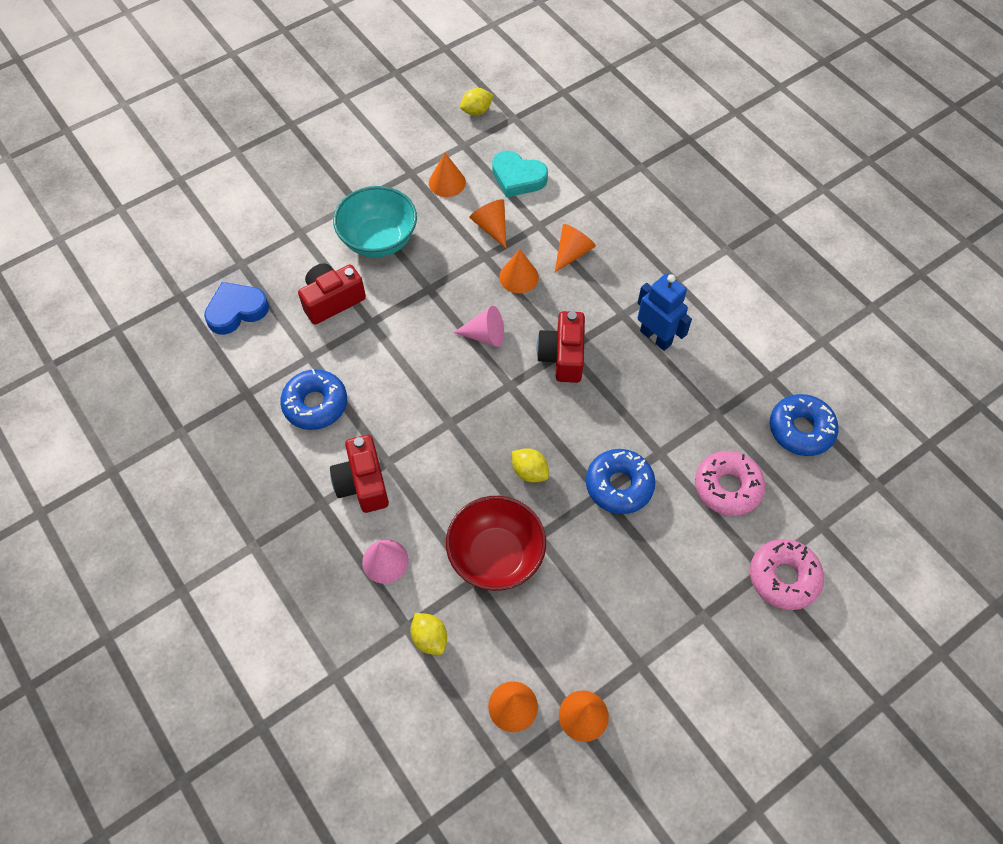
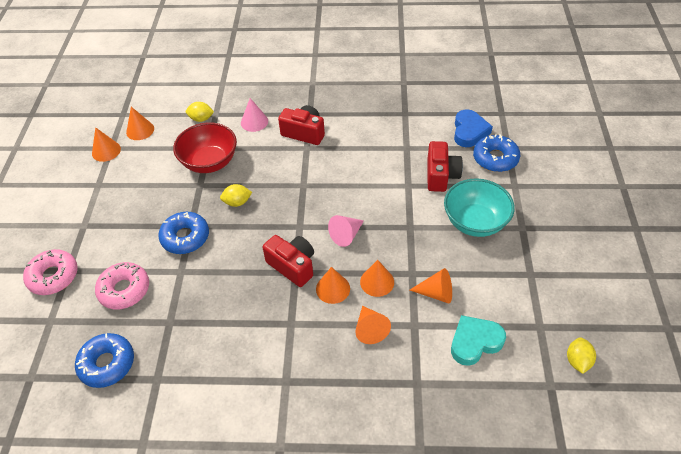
camera: 130 degrees right, 10 degrees down
blue donut [280,369,347,430] -> blue donut moved to [473,134,520,172]
orange cone [429,153,466,197] -> orange cone moved to [316,267,350,304]
blue robot [638,274,692,351] -> none

